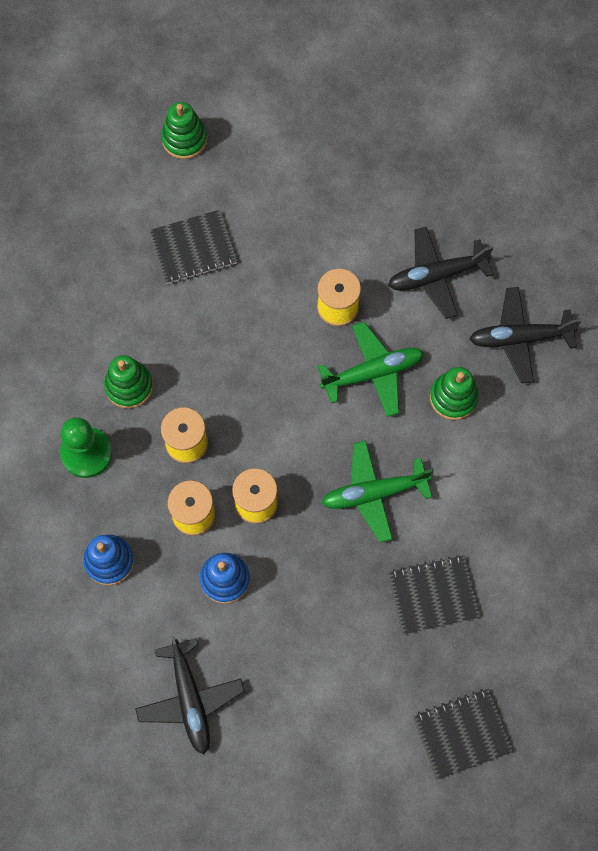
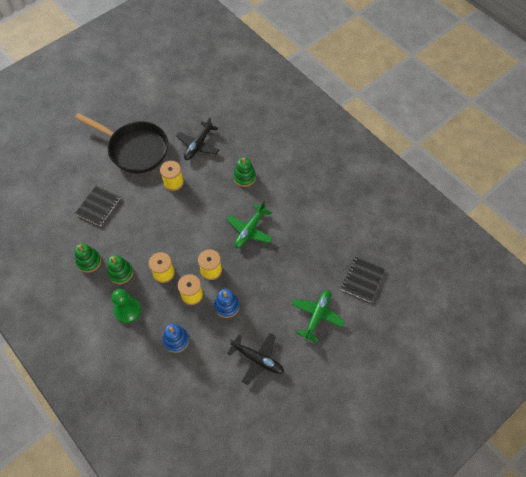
camera: 45 degrees left, 10 degrees down
green stacking toy [161,102,207,159] -> green stacking toy moved to [75,243,101,273]
green plane [318,322,424,417] -> green plane moved to [292,290,345,343]
black notebook [387,555,480,635] -> none
black plane [470,287,582,383] -> none
none -> black pan [74,113,168,174]

